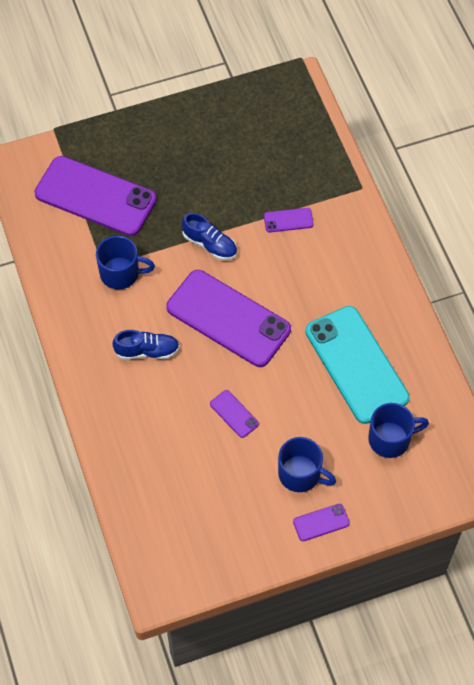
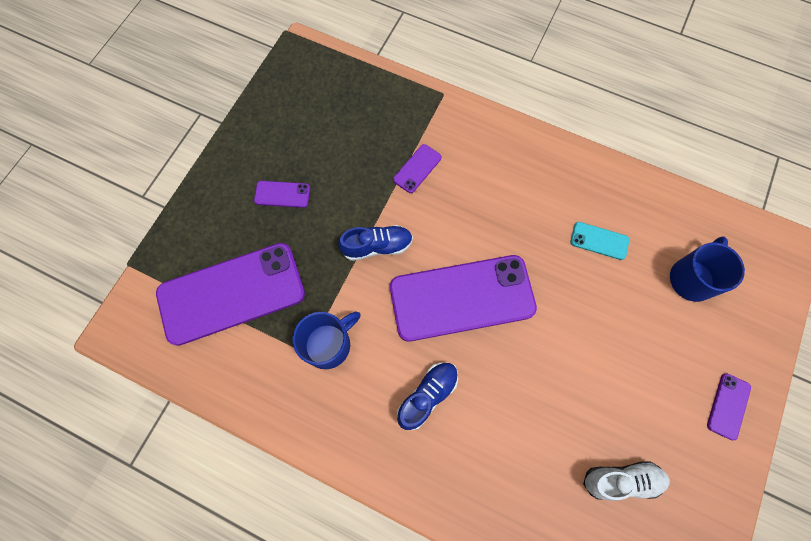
camera: 45 degrees left, 10 degrees up
purple phone [210,390,259,438] -> purple phone moved to [254,181,310,208]
blue mug [278,437,336,492] -> none
turquoise phone [305,306,410,424] -> turquoise phone [570,222,629,260], size x0.41
none -> white shoe [583,461,670,501]

